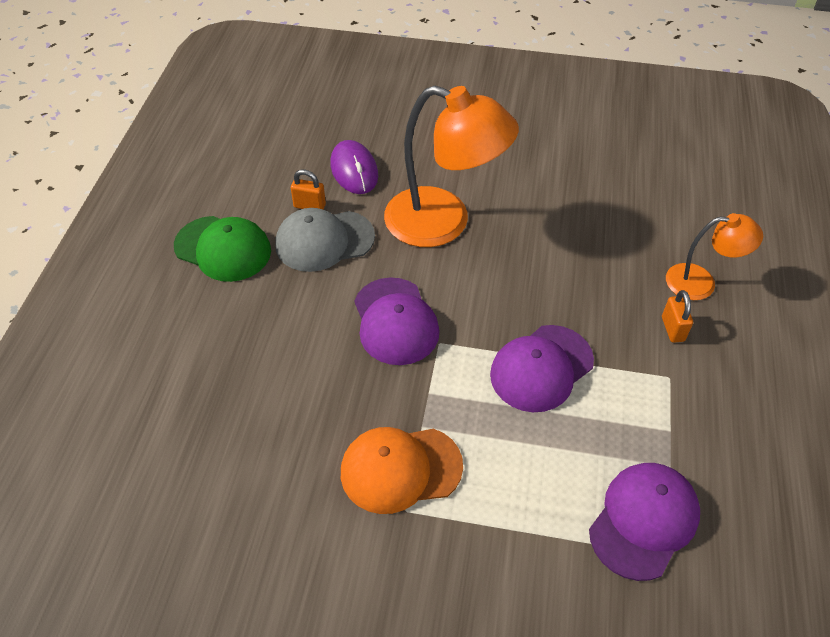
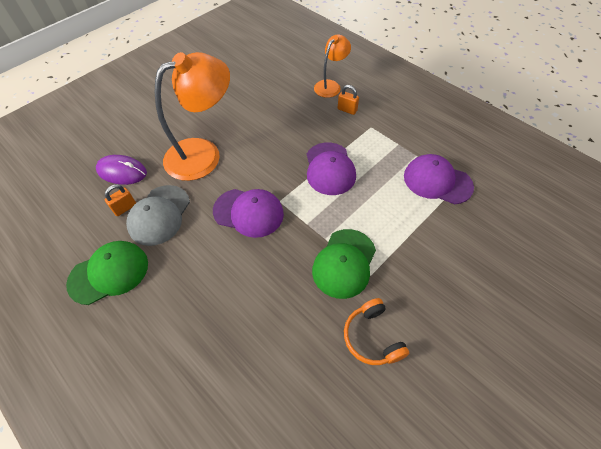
camera: 55 degrees left, 5 degrees up
orange cap [341,427,463,514] -> green cap [312,229,376,299]
purple cap [589,463,700,581] -> purple cap turned 45 degrees counterclockwise [404,154,474,204]
none -> orange headphones [344,298,409,365]

